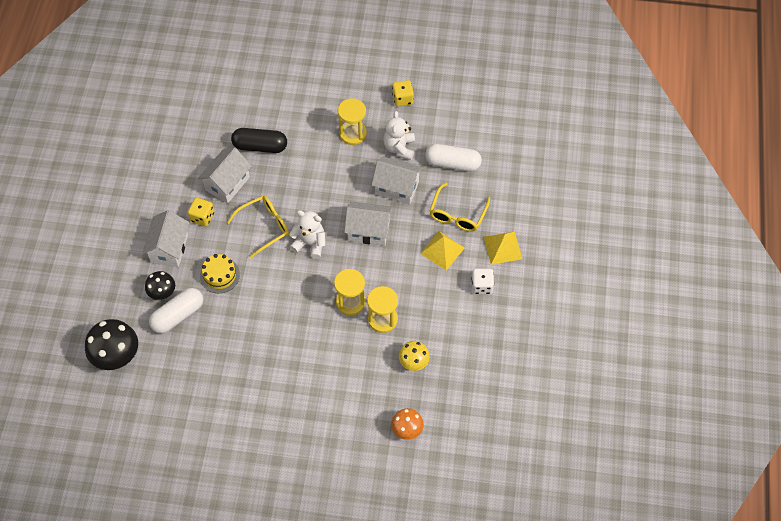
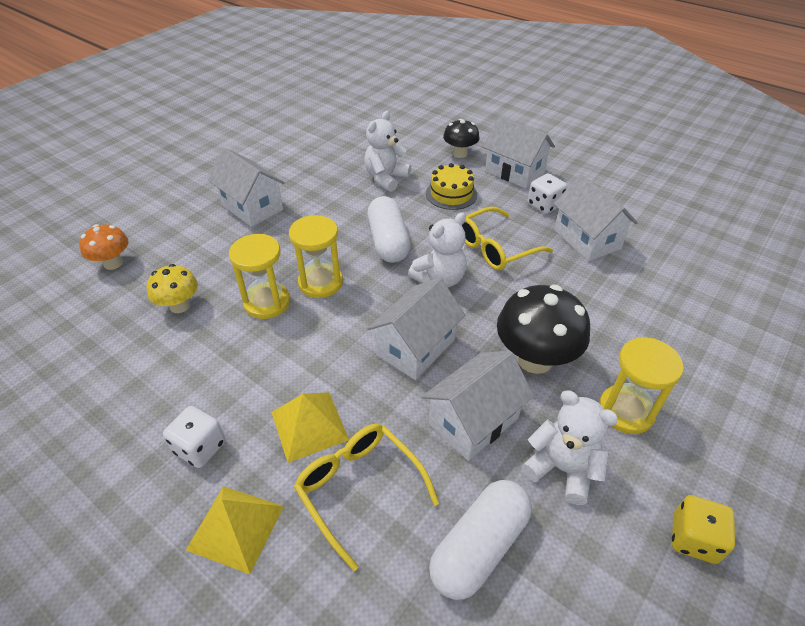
camera: 120 degrees right, 15 degrees down
black mushroom [85,319,138,370] -> black mushroom moved to [497,285,590,374]
white capsule [149,288,203,334] -> white capsule moved to [367,196,410,263]
yellow dice [188,198,215,226] -> white dice [528,174,567,214]
yellow glasses [227,196,289,259] -> yellow glasses turned 60 degrees clockwise [462,207,553,270]
black capsule [231,128,287,153] -> none
none -> white house [208,148,285,227]
none -> white teddy bear [364,111,411,192]

